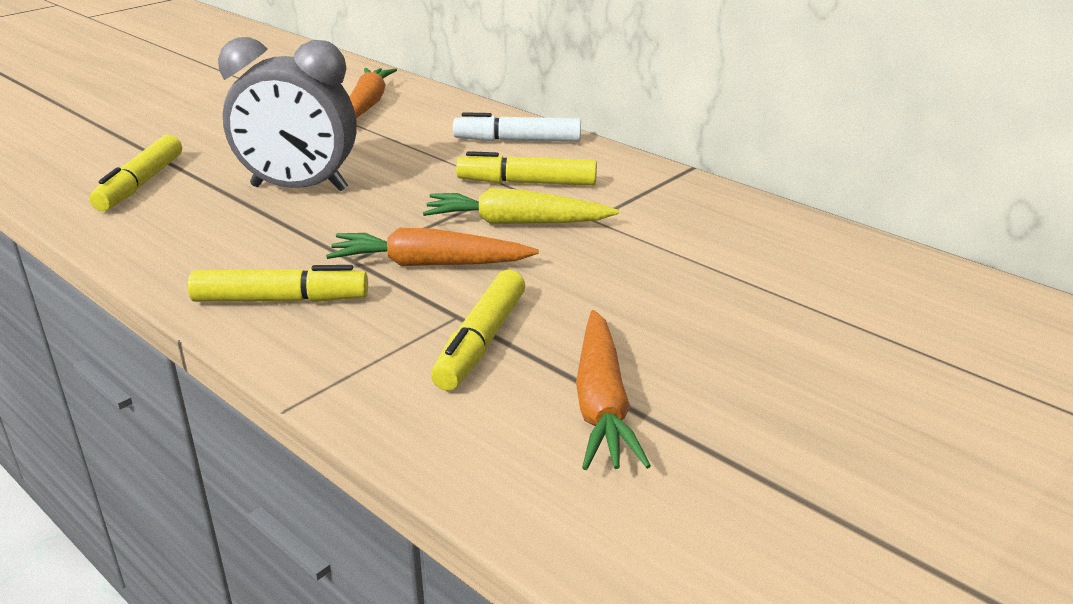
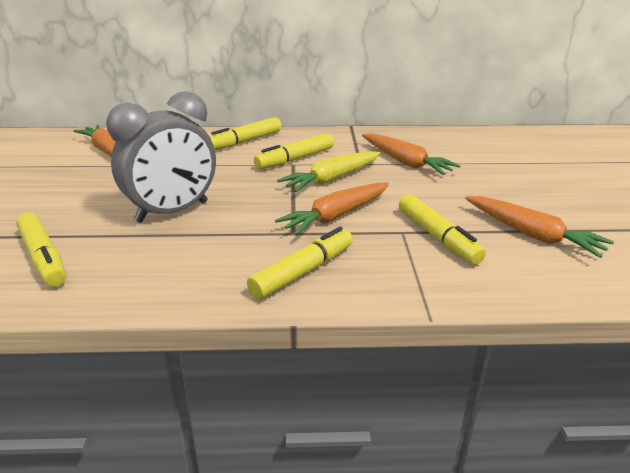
camera: 45 degrees left, 0 degrees up
white marker [453,112,581,142] -> yellow marker [209,117,281,150]
none -> orange carrot [362,133,461,175]

